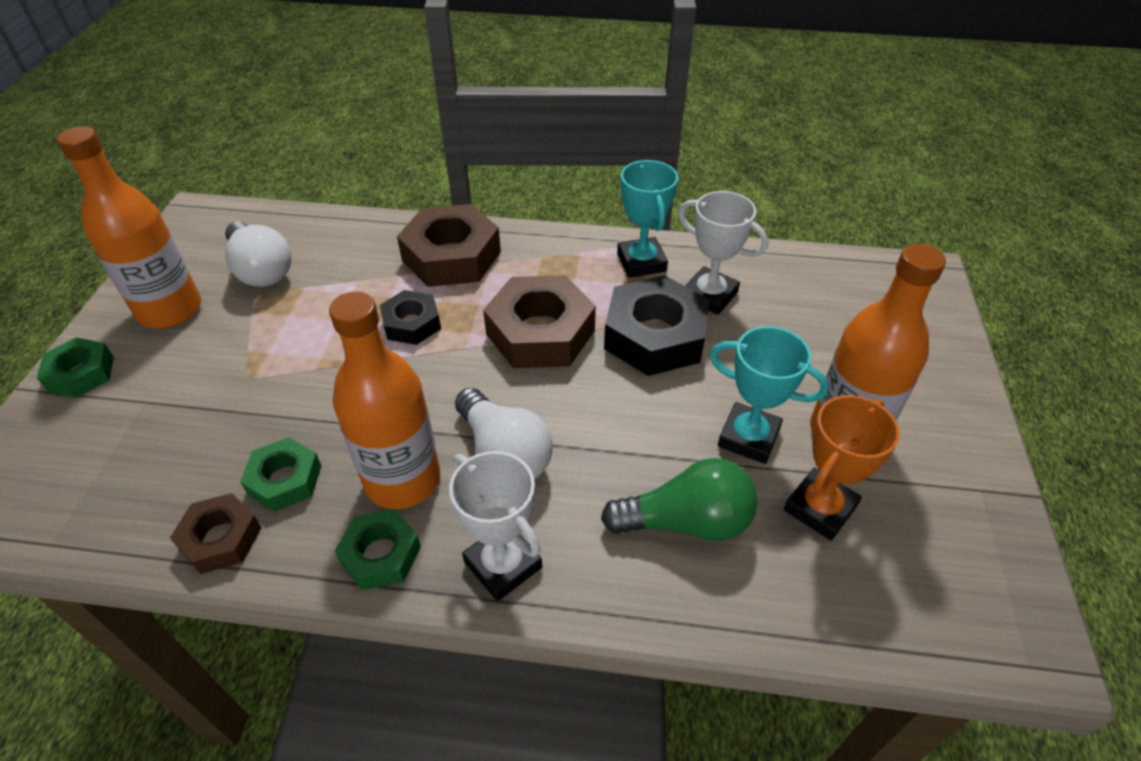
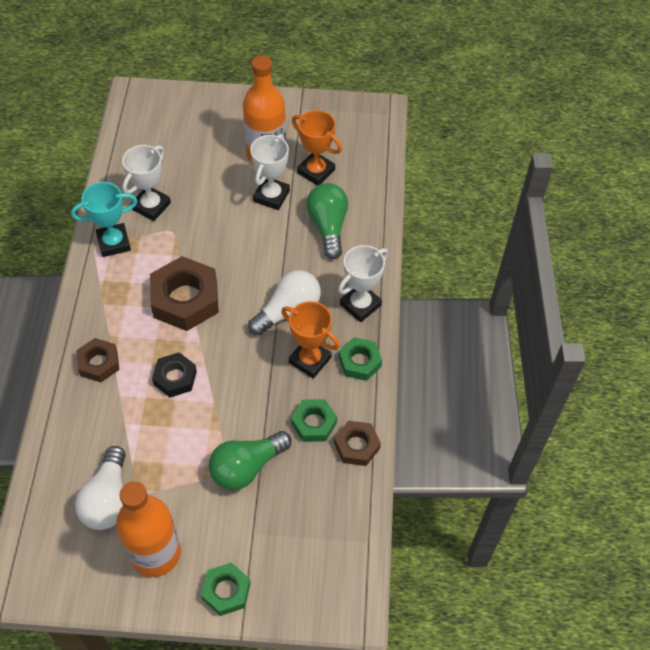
camera: 95 degrees left, 10 degrees up
white light bulb [225,221,291,287] -> white light bulb turned 135 degrees clockwise [75,446,126,530]
orange bottle [329,292,440,509] -> orange trophy [281,301,340,379]
brown nut [397,204,501,287] -> brown nut [76,338,119,382], size x0.57
black nut [604,275,709,376] -> none
turquoise trophy [710,326,829,464] -> white trophy [250,134,290,210]
none -> green light bulb [209,431,292,490]

